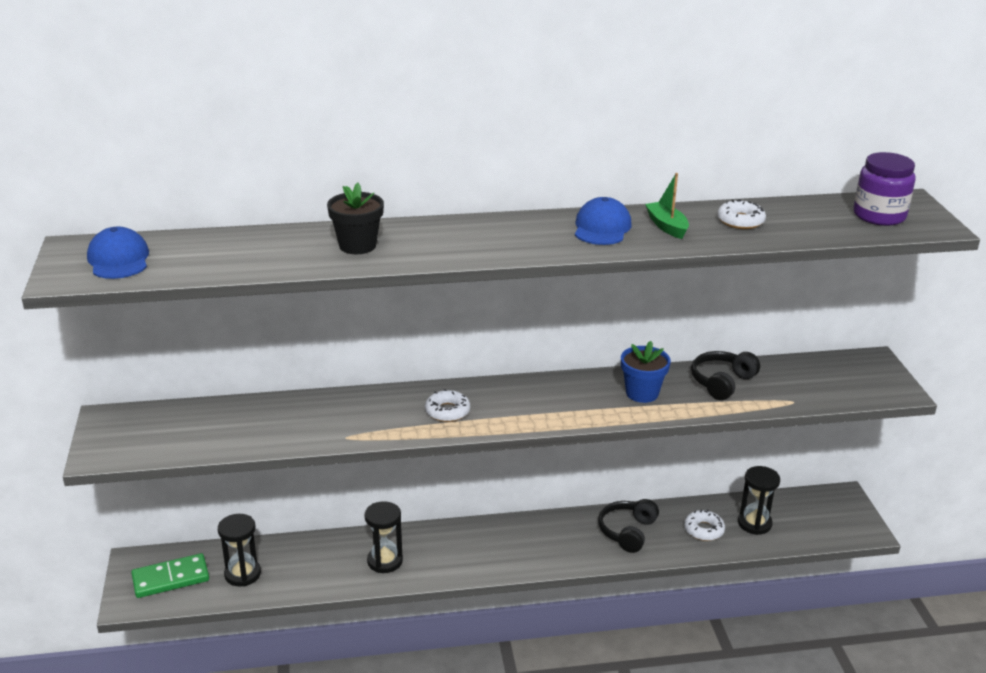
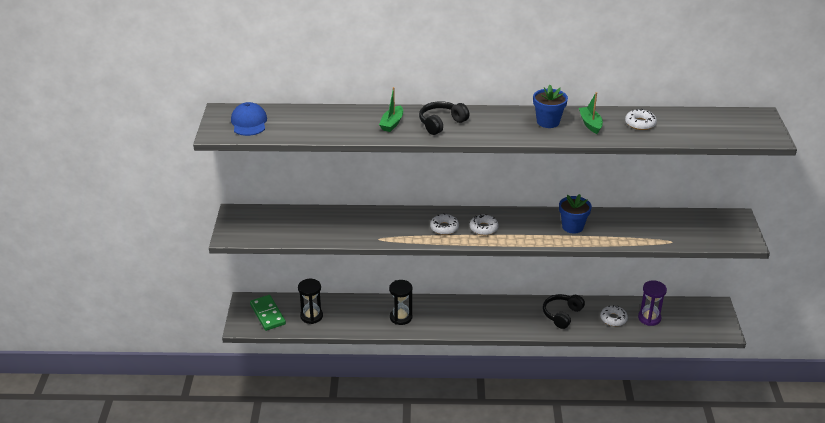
camera: 10 degrees right, 5 degrees up
green domino [131,553,209,598] -> green domino turned 75 degrees clockwise [250,295,286,331]
black flower pot [327,183,384,254] -> green boat [379,87,403,132]
blue cap [575,197,632,245] -> blue flower pot [533,85,568,128]
black headphones [691,351,760,400] -> black headphones moved to [419,101,469,135]
black hourglass [738,466,780,535] -> purple hourglass [638,280,667,326]
purple jar [854,152,916,226] -> none
none -> white donut [470,214,499,235]

